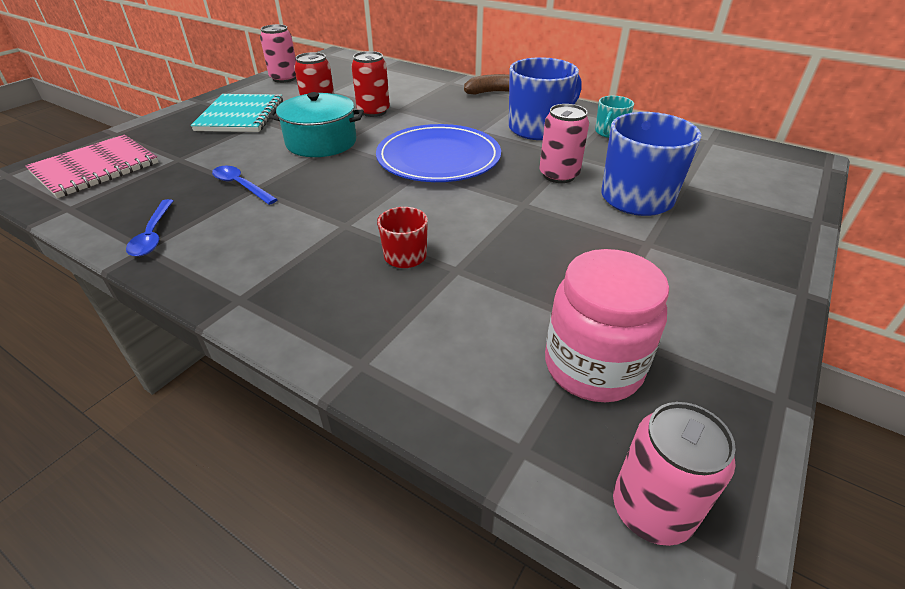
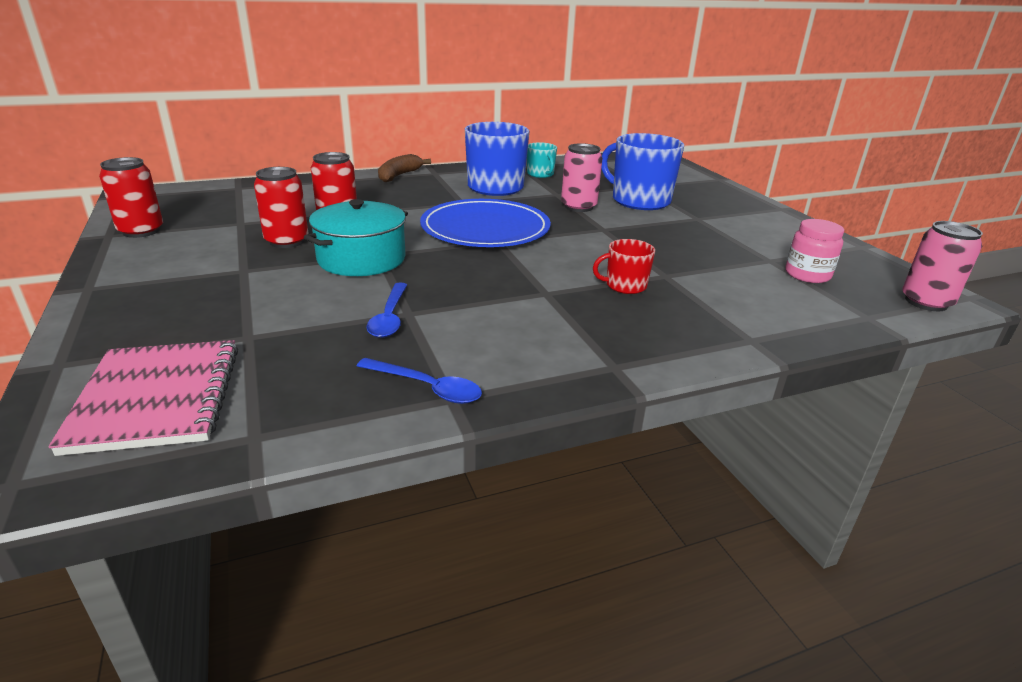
camera: 55 degrees left, 10 degrees down
turquoise notebook [191,94,283,132] -> none
blue spoon [212,166,278,205] -> blue spoon turned 75 degrees counterclockwise [366,283,407,338]
pink can [260,24,296,83] -> red can [99,157,163,238]
pink jar [545,249,669,402] -> pink jar [785,219,844,283], size x0.64

